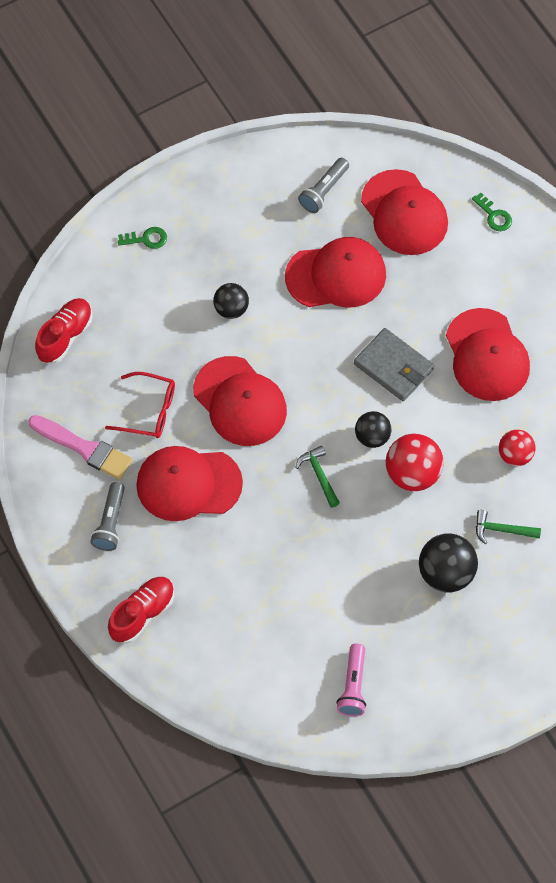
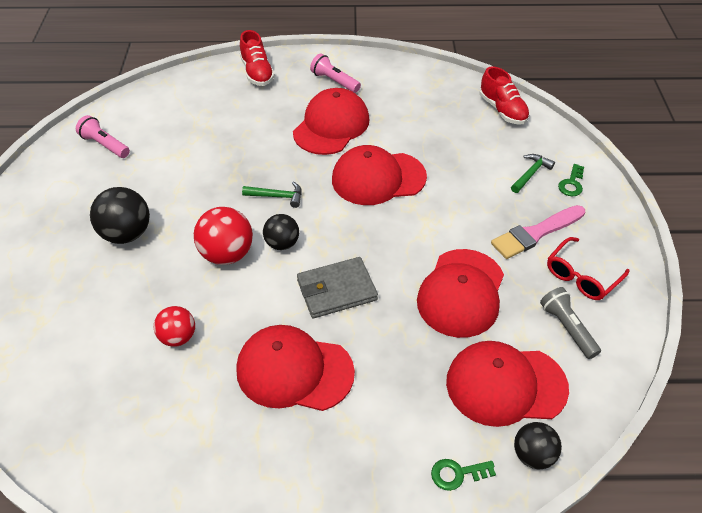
camera: 120 degrees right, 15 degrees down
pink brush [28,415,133,480] -> pink brush moved to [491,205,585,259]
grey flashlight [90,482,125,551] -> pink flashlight [310,53,361,93]
red glasses [105,372,175,438] -> red glasses moved to [547,237,629,300]
black ball [213,283,249,319] -> black ball moved to [514,422,562,469]
green hammer [476,510,541,544] -> green hammer moved to [511,154,555,193]

